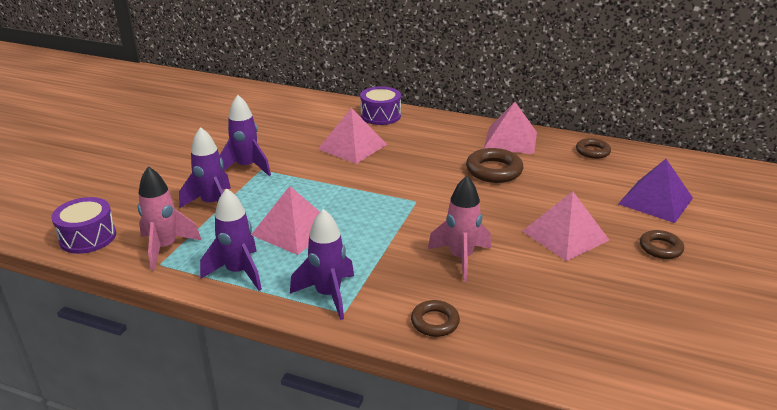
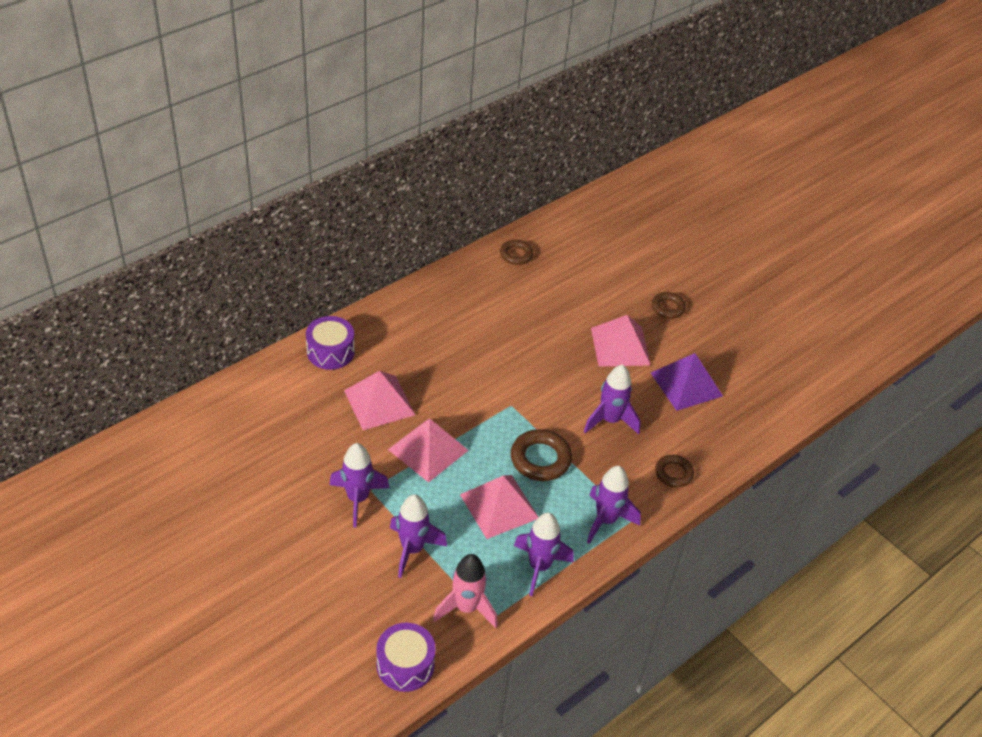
camera: 65 degrees left, 15 degrees up
pink rocket [428,176,491,282] -> purple rocket [584,364,640,434]
brown ring [466,148,523,183] -> brown ring moved to [511,429,572,481]
pink pyramid [484,102,537,154] -> pink pyramid moved to [388,418,469,483]
purple pyramid [618,159,693,223] -> purple pyramid moved to [651,353,723,411]

